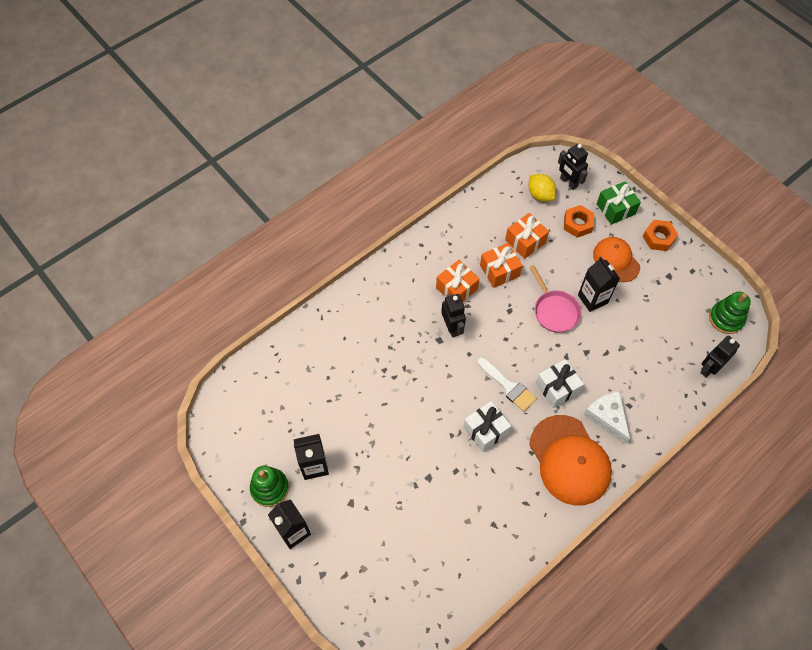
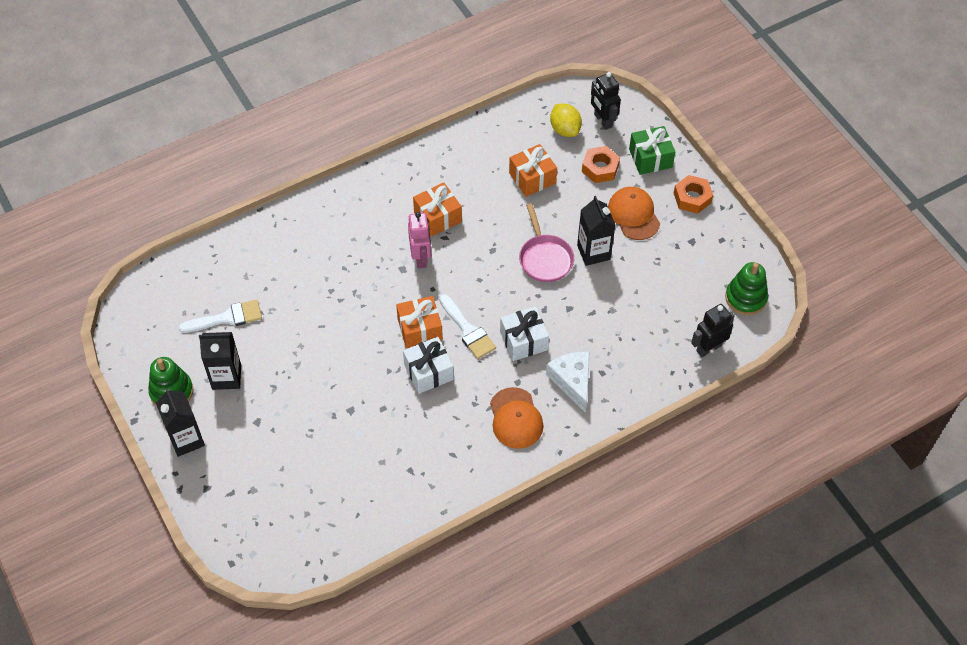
camera: 10 degrees right, 5 degrees down
black robot [441,294,466,338] -> pink robot [408,212,431,269]
orange gift [480,243,522,288] -> orange gift moved to [396,296,443,349]
orange cap [529,415,612,506] -> orange cap [490,387,544,449], size x0.62
none -> white brush [178,300,262,333]

